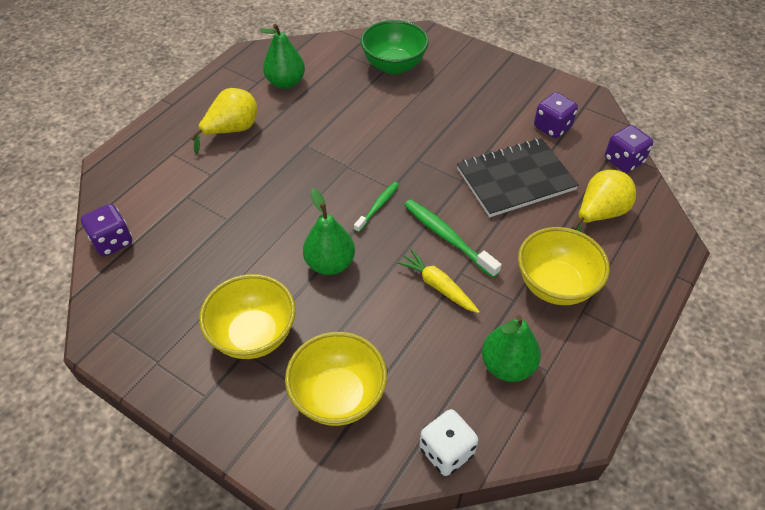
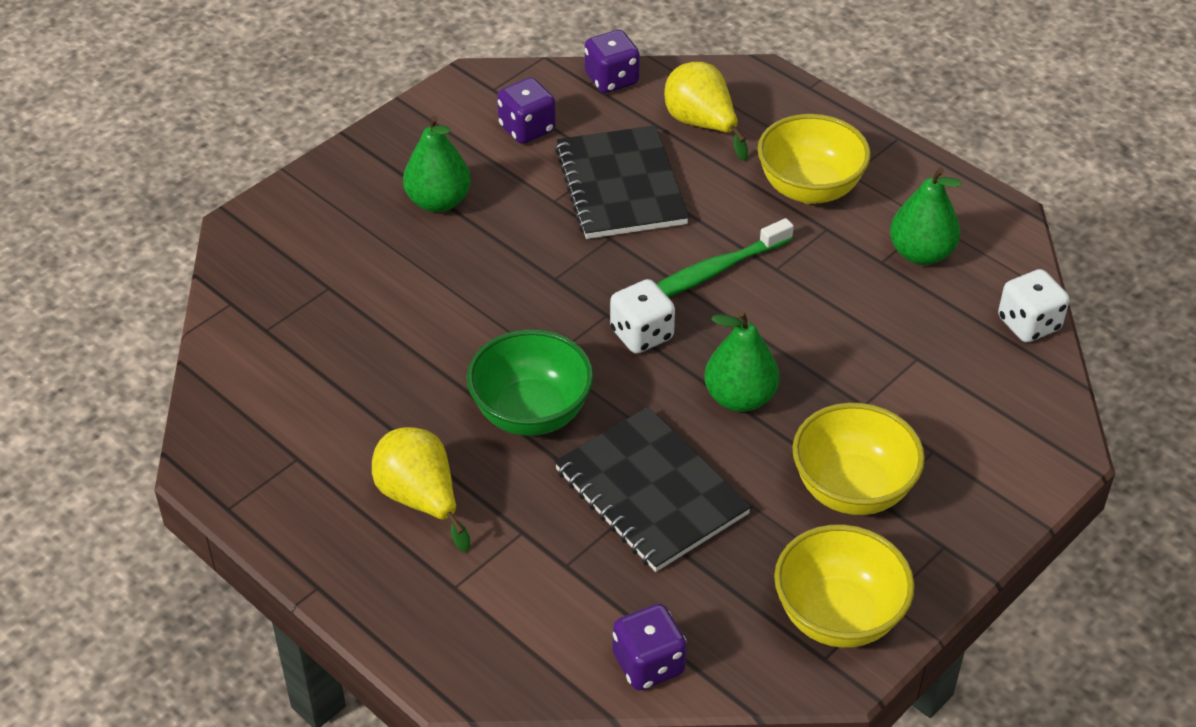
camera: 80 degrees left, 5 degrees down
green pear [260,23,305,89] -> green pear moved to [403,116,471,212]
yellow bowl [285,332,387,426] -> yellow bowl moved to [774,524,915,648]
green toothbrush [354,182,399,233] -> white dice [610,279,675,354]
green bowl [360,20,429,74] -> green bowl moved to [467,329,594,436]
yellow carrot [396,249,480,313] -> none
none -> black notebook [554,407,752,572]

